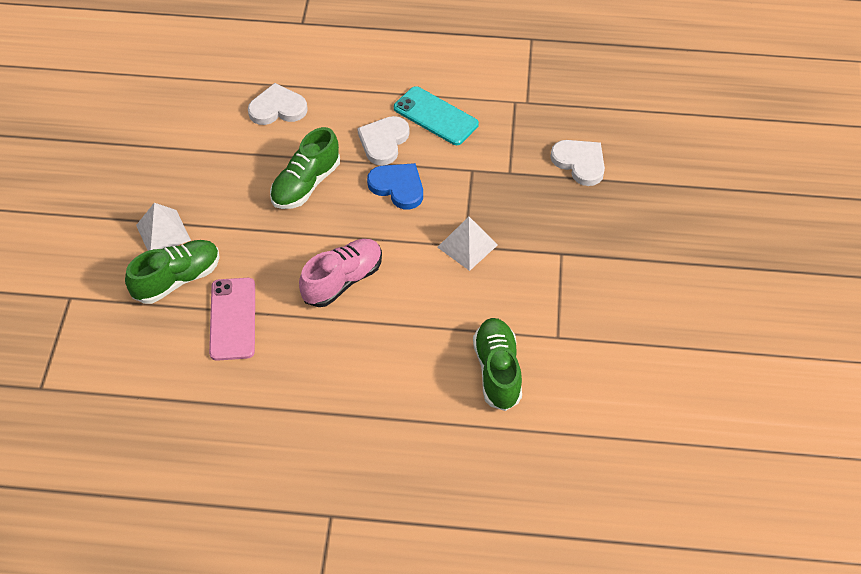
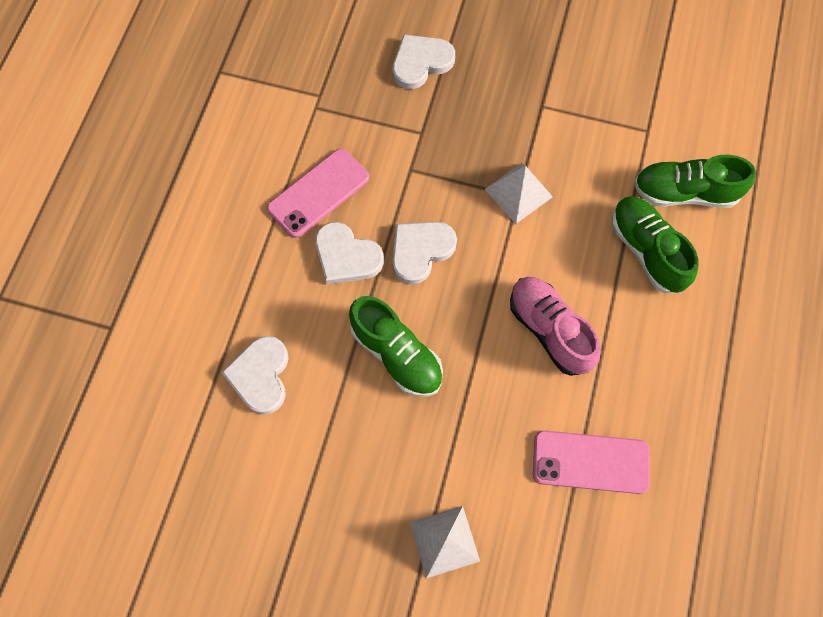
camera: 80 degrees left, 15 degrees up
green shoe [125,240,220,304] -> green shoe moved to [612,196,699,293]
blue heart [367,163,423,209] -> white heart [392,222,457,285]
turquoise phone [394,86,479,145] -> pink phone [267,149,369,238]

